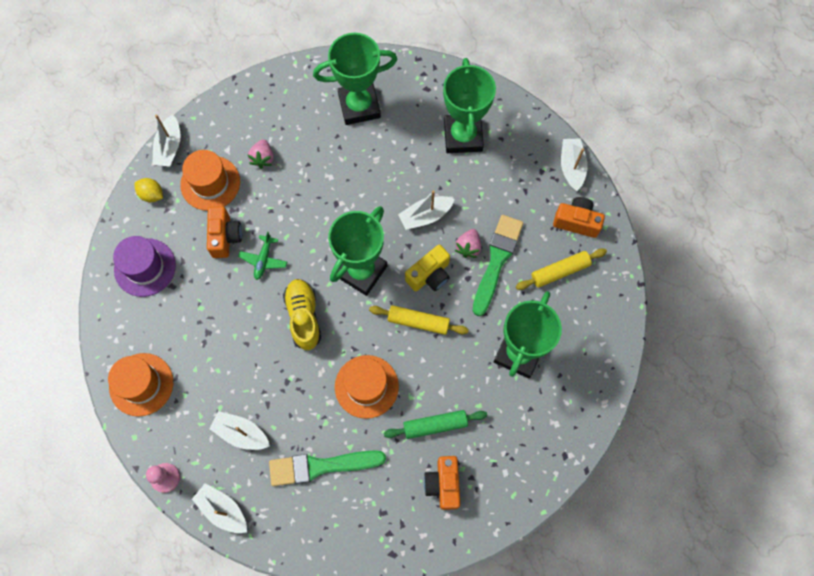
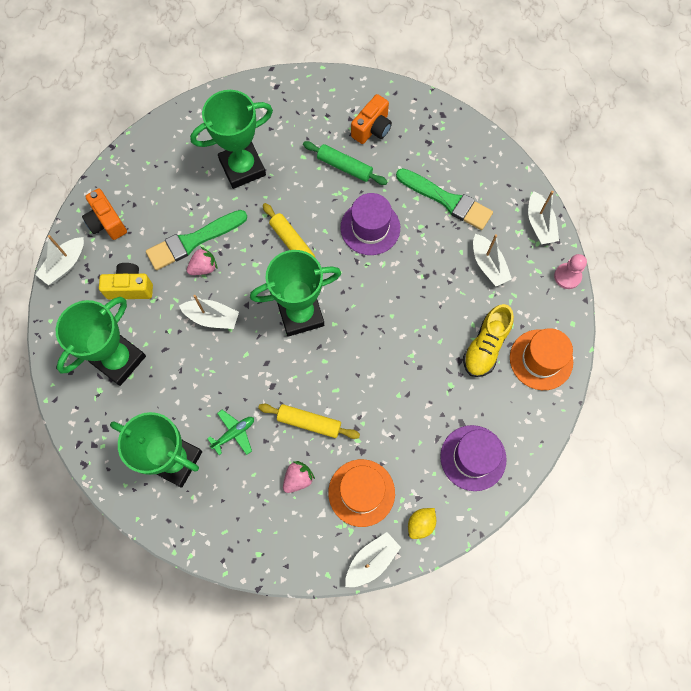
camera: 140 degrees left, 0 degrees up
yellow lemon [135,178,163,202] -> yellow lemon turned 60 degrees clockwise [408,508,436,539]
orange camera [207,206,242,258] -> none
green plane [238,231,287,280] -> green plane moved to [207,410,254,455]
yellow shoe [283,279,321,350] -> yellow shoe moved to [463,304,514,377]
orange hat [335,355,399,419] -> purple hat [340,193,400,255]
yellow camera [405,245,450,291] -> yellow camera moved to [99,263,153,300]
yellow rolling pin [516,248,607,290] -> yellow rolling pin moved to [258,404,360,439]

